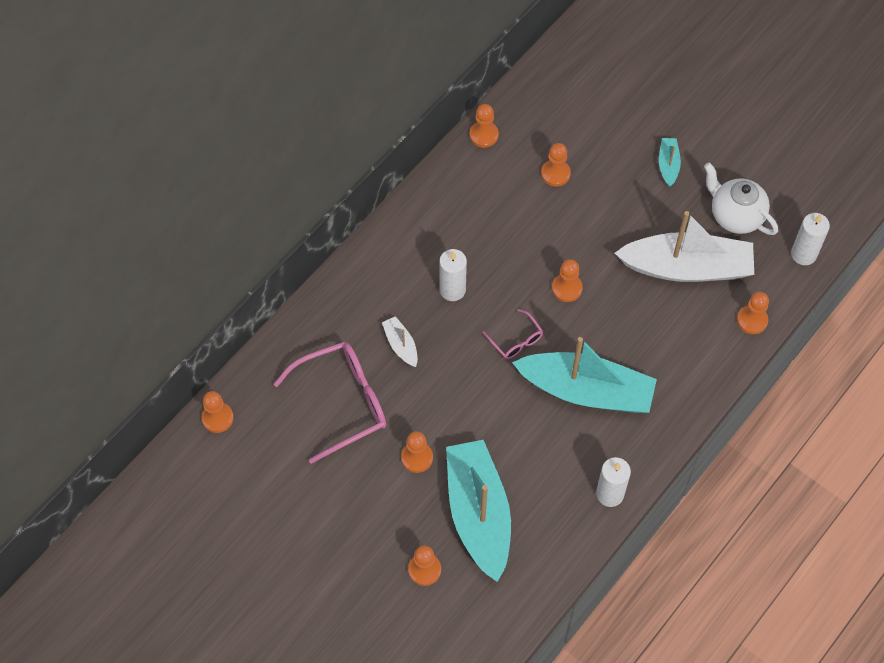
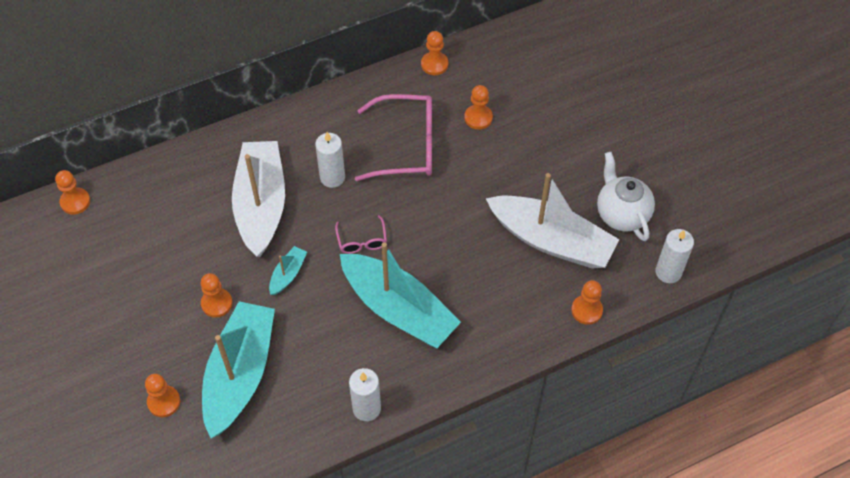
camera: 25 degrees right, 5 degrees down
pink glasses [274,342,386,464] -> pink glasses moved to [355,94,432,181]
white boat [382,316,418,367] -> white boat [232,141,285,257], size x2.37
orange pawn [552,259,583,302] -> none
turquoise boat [659,138,681,187] -> turquoise boat moved to [269,246,307,295]

